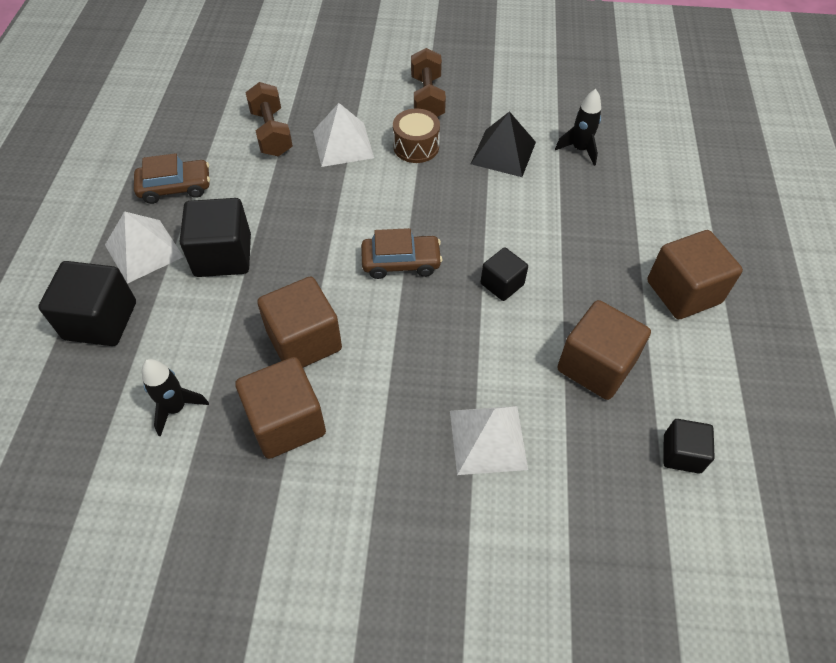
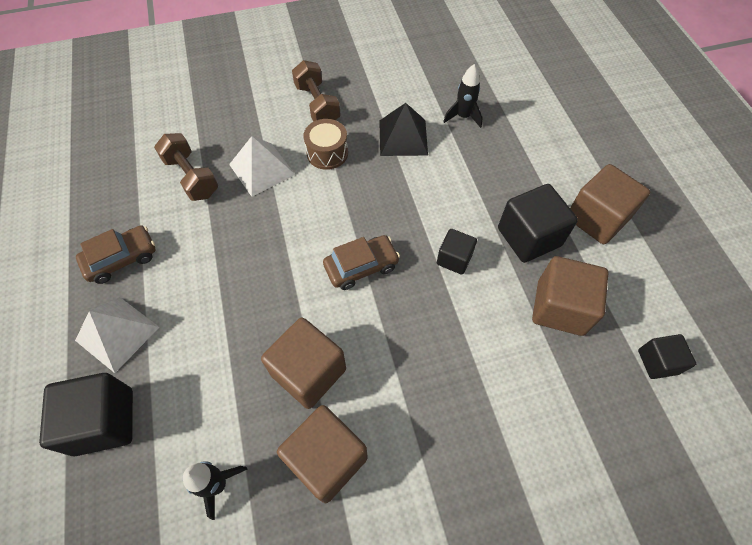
camera: 20 degrees left, 5 degrees up
black cube [180,198,251,277] -> black cube moved to [498,184,578,263]
white pyramid [450,406,528,475] -> none

